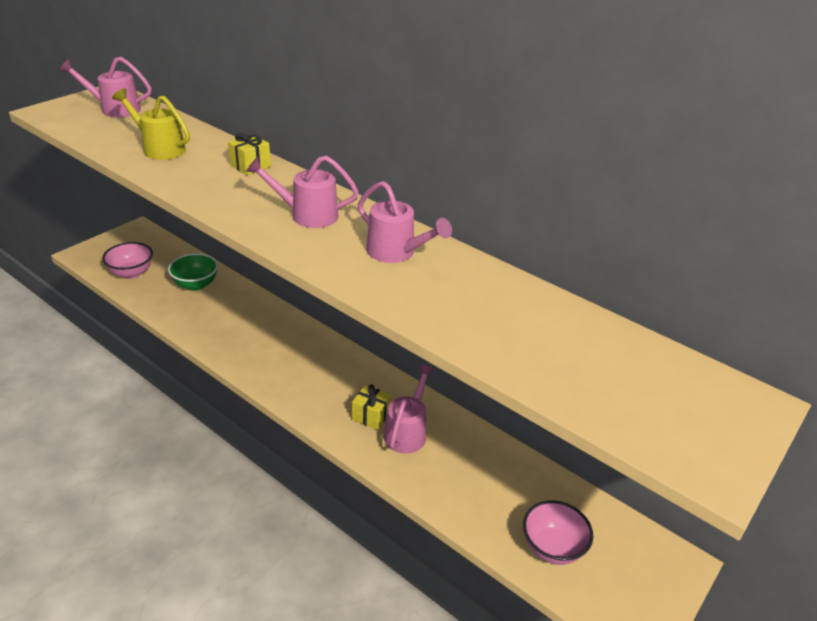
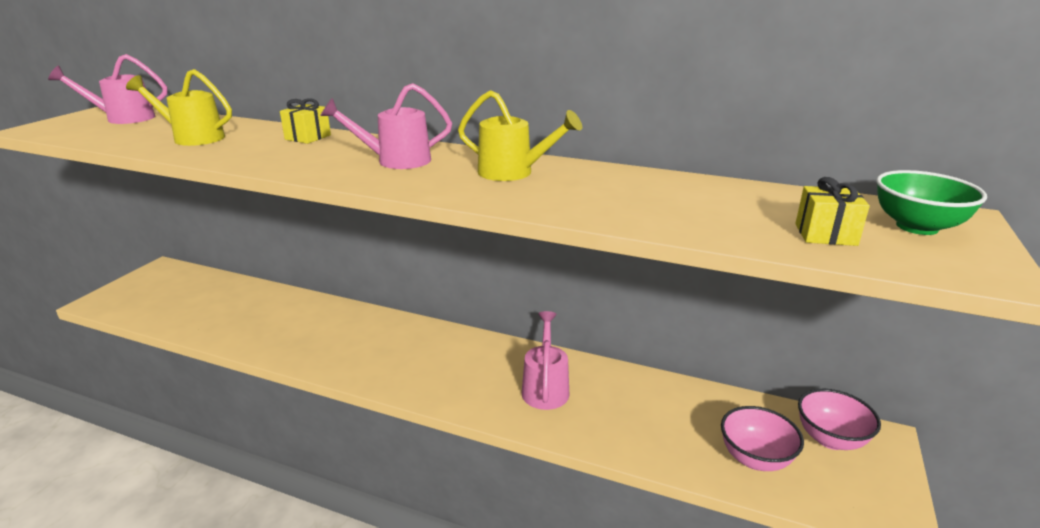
camera: 15 degrees left, 10 degrees down
pink bowl [102,242,153,279] -> pink bowl moved to [798,389,881,450]
green bowl [168,253,218,291] -> green bowl moved to [876,170,987,235]
yellow gift [352,384,392,430] -> yellow gift moved to [795,177,870,246]
pink watering can [358,181,452,263] -> yellow watering can [458,90,582,181]

